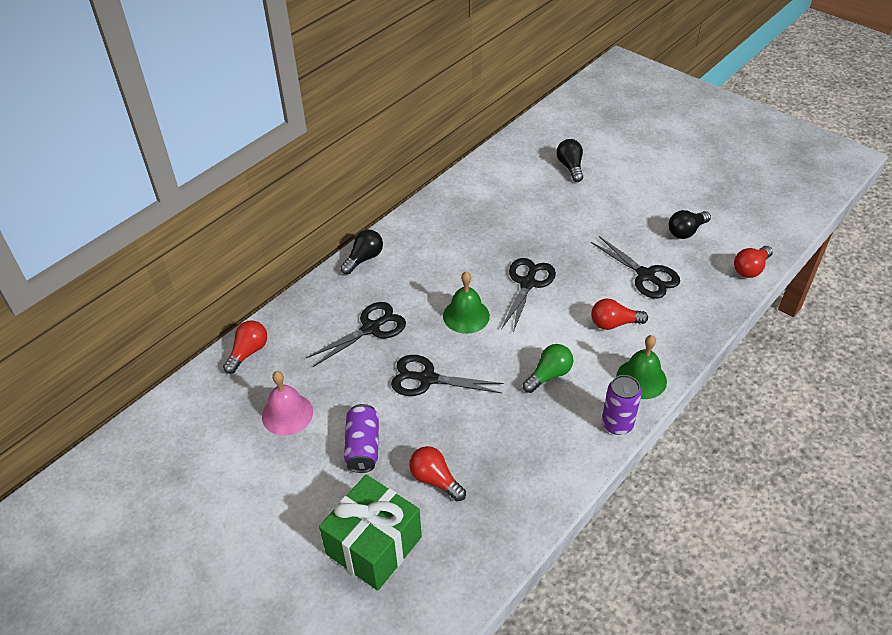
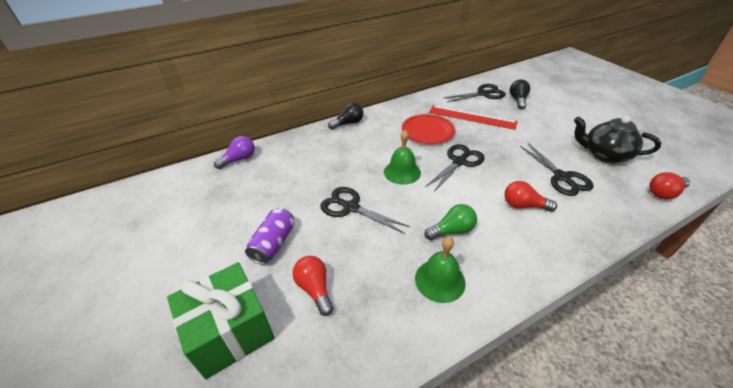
camera: 20 degrees right, 5 degrees down
red light bulb [223,320,267,374] -> purple light bulb [214,136,255,169]
pink bell [262,371,313,436] -> none
black scissors [306,302,406,367] -> black scissors moved to [444,84,506,103]
purple can [602,375,642,435] -> none
green bell [616,335,667,399] -> green bell moved to [415,237,466,303]
black light bulb [668,210,711,239] -> black teapot [574,116,661,163]
none -> red plate [402,114,455,144]
none -> red ruler [429,105,518,130]

